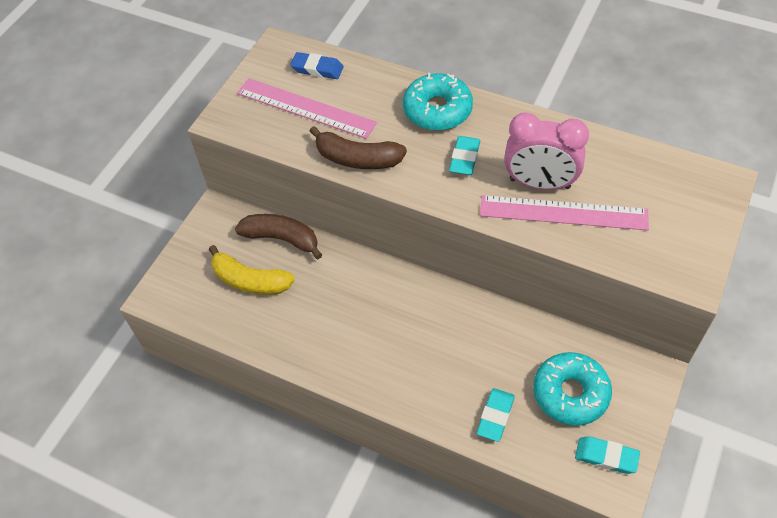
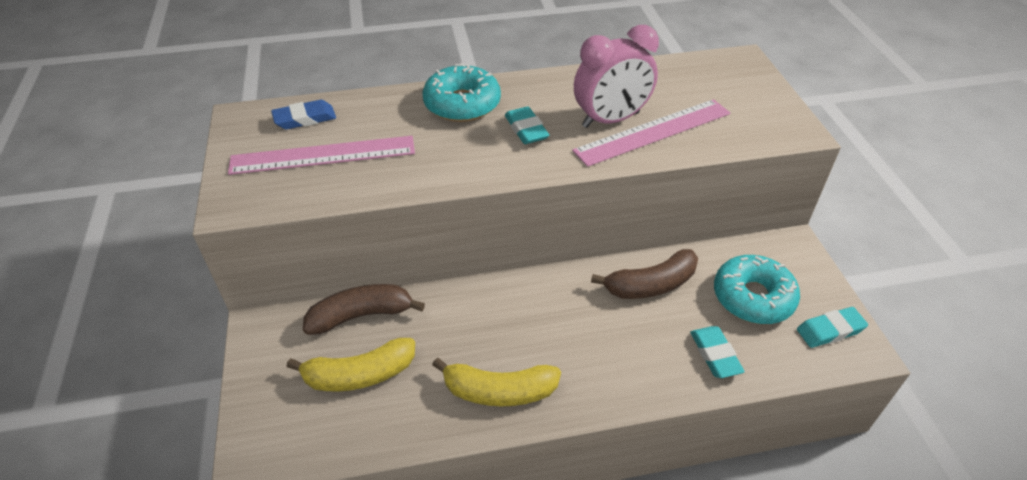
camera: 40 degrees left, 10 degrees down
brown banana [310,126,407,169] -> brown banana moved to [591,249,698,299]
none -> yellow banana [432,358,561,407]

